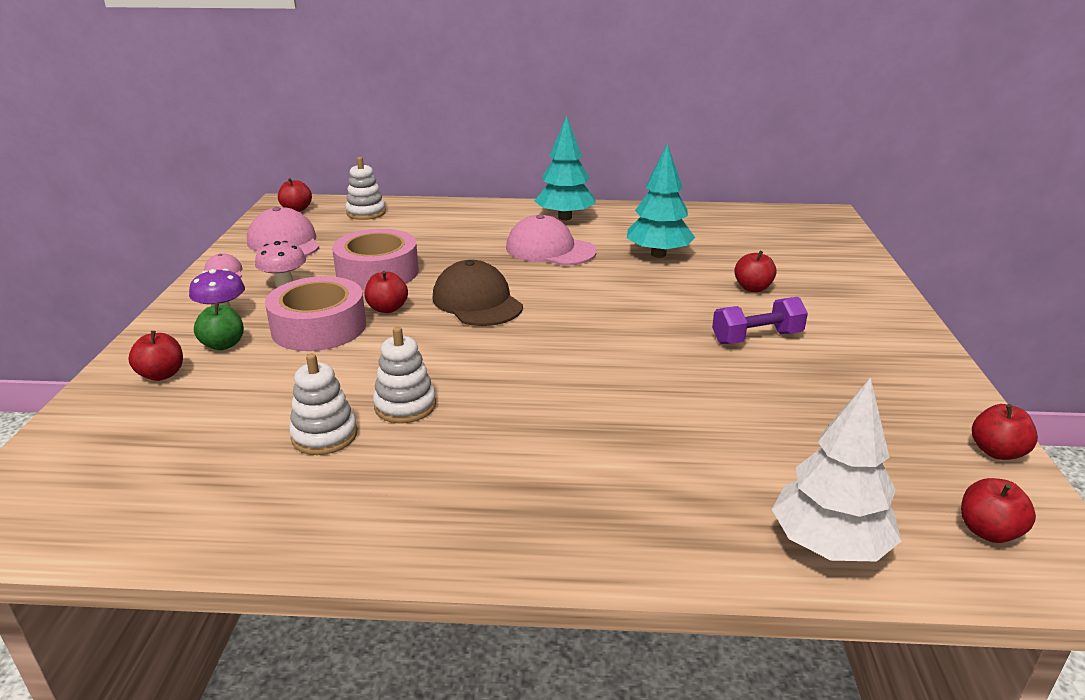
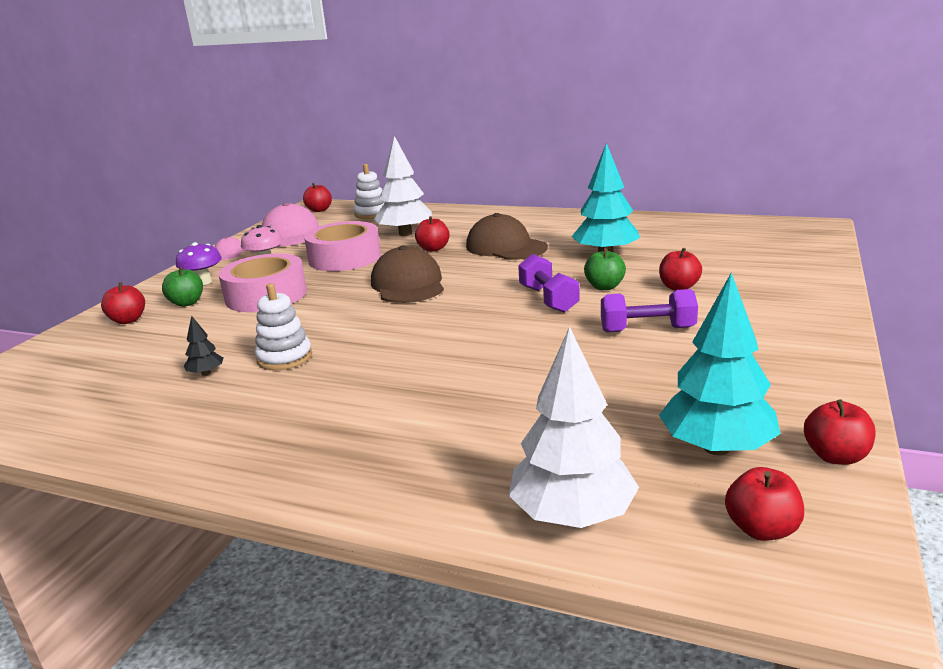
camera: 20 degrees right, 5 degrees down
white stacking toy [289,353,357,455] -> black tree [184,316,223,376]
red apple [365,271,408,313] -> red apple moved to [415,216,450,251]
pink cap [506,214,597,266] -> brown cap [466,213,548,260]
turquoise tree [535,116,596,220] -> turquoise tree moved to [659,273,781,455]
none -> white tree [374,136,432,236]
none -> purple dumbbell [518,254,580,313]
none -> green apple [584,248,626,290]

